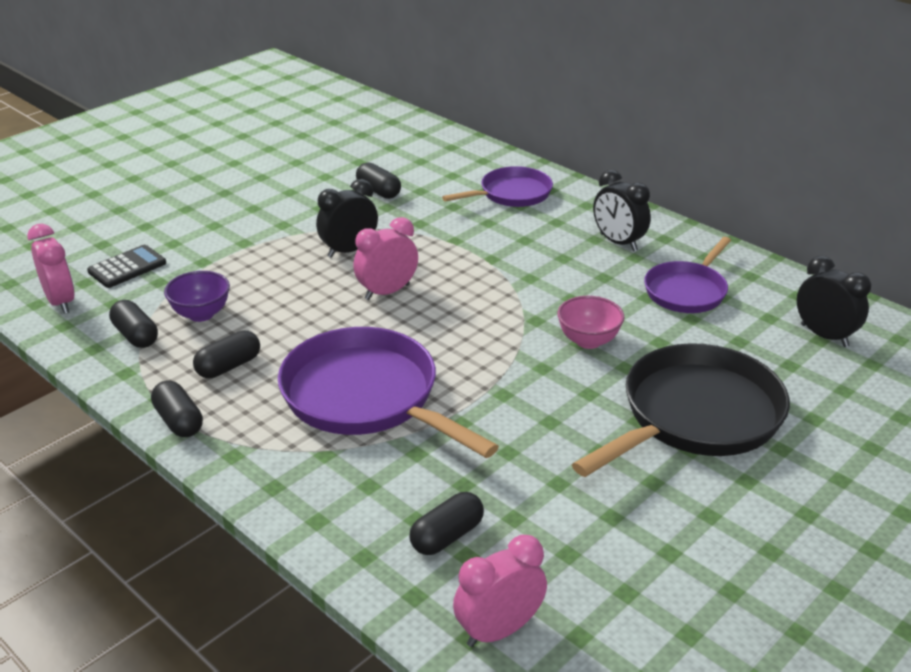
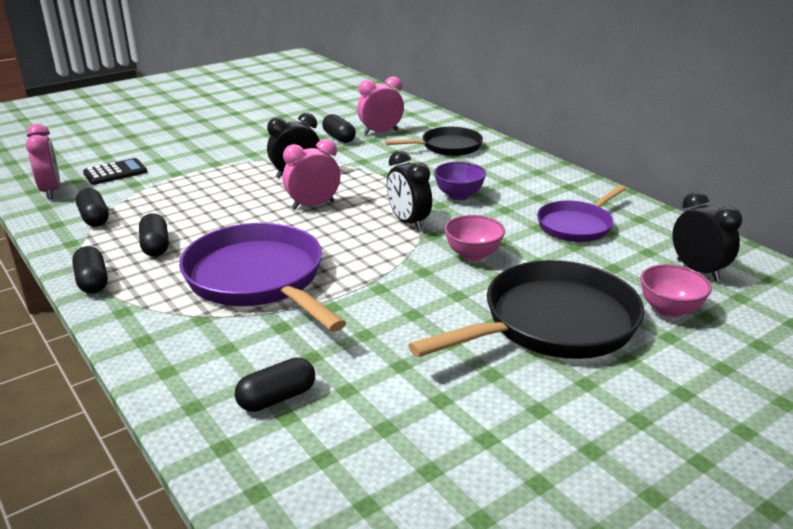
camera: 10 degrees right, 5 degrees down
purple bowl [164,271,230,322] -> purple bowl moved to [434,162,486,201]
black capsule [193,330,260,378] -> black capsule turned 75 degrees counterclockwise [139,213,169,257]
purple pan [442,166,553,207] -> black pan [385,127,483,156]
pink clock [453,535,547,647] -> pink clock moved to [357,77,404,135]
black clock [593,170,651,251] -> black clock moved to [387,151,432,231]
none -> pink bowl [640,264,712,318]

